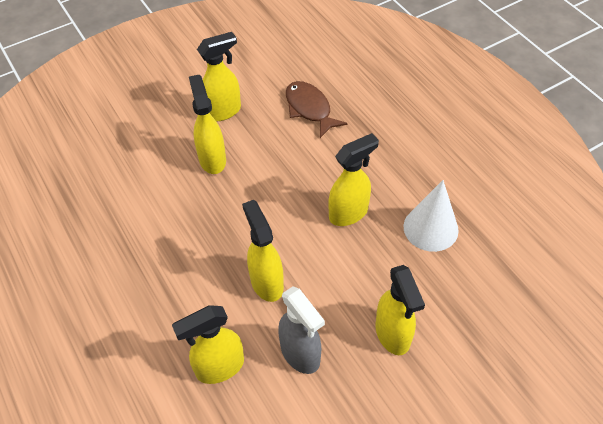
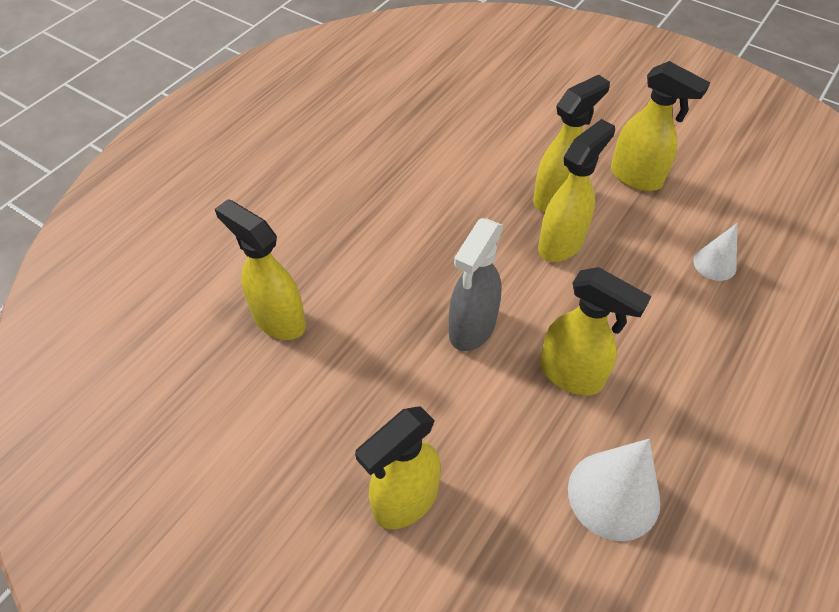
camera: 65 degrees right, 0 degrees up
yellow spray bottle [242,200,284,302] -> yellow spray bottle moved to [538,119,615,262]
grey spray bottle [278,286,325,374] -> grey spray bottle moved to [449,218,503,351]
brown fish [286,81,347,138] -> white cone [693,223,738,281]

